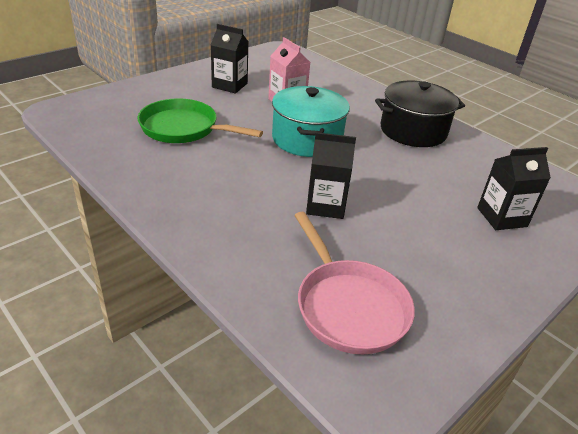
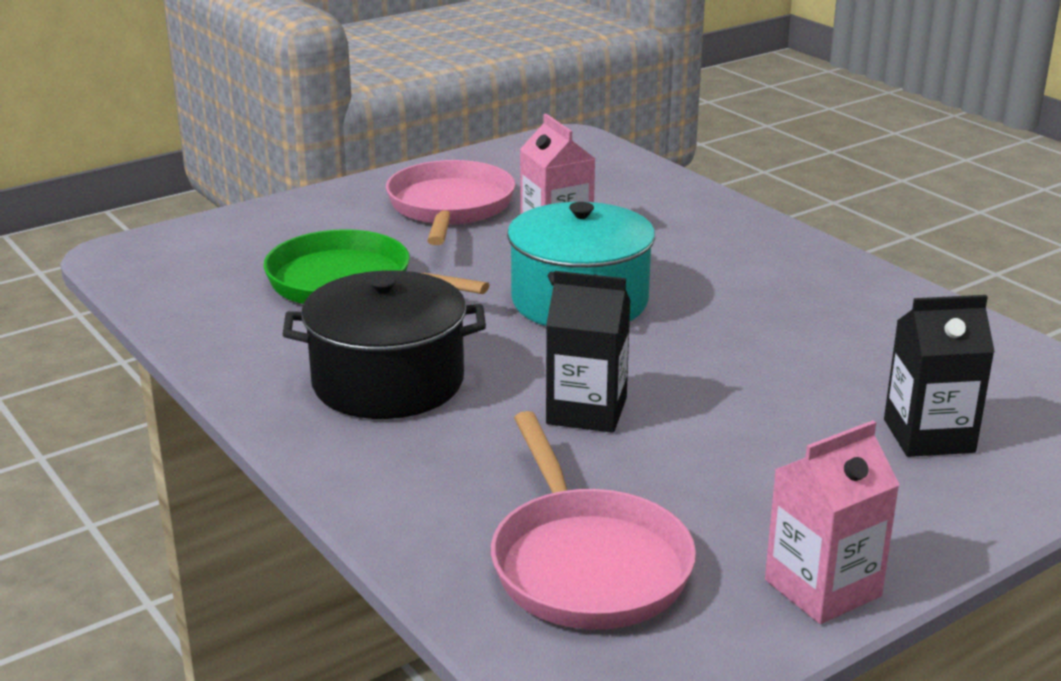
camera: 10 degrees right, 10 degrees down
black carton [211,24,248,93] -> pink pan [386,160,515,245]
black pot [375,80,465,147] -> black pot moved to [283,270,486,419]
none -> pink carton [765,420,900,624]

